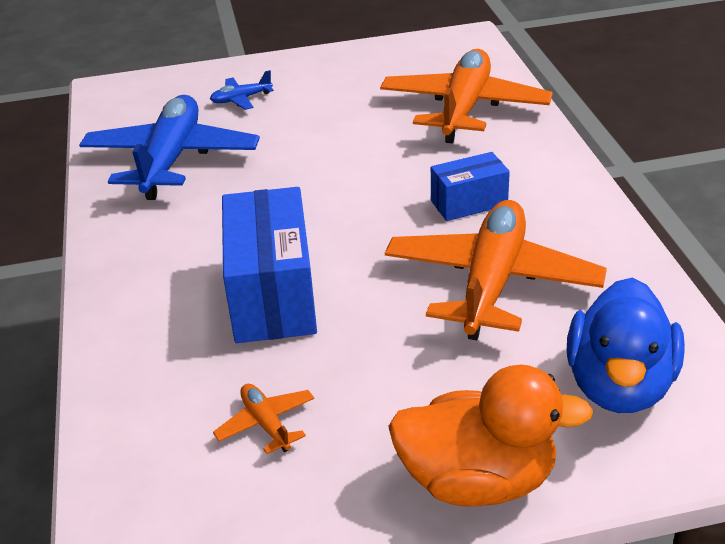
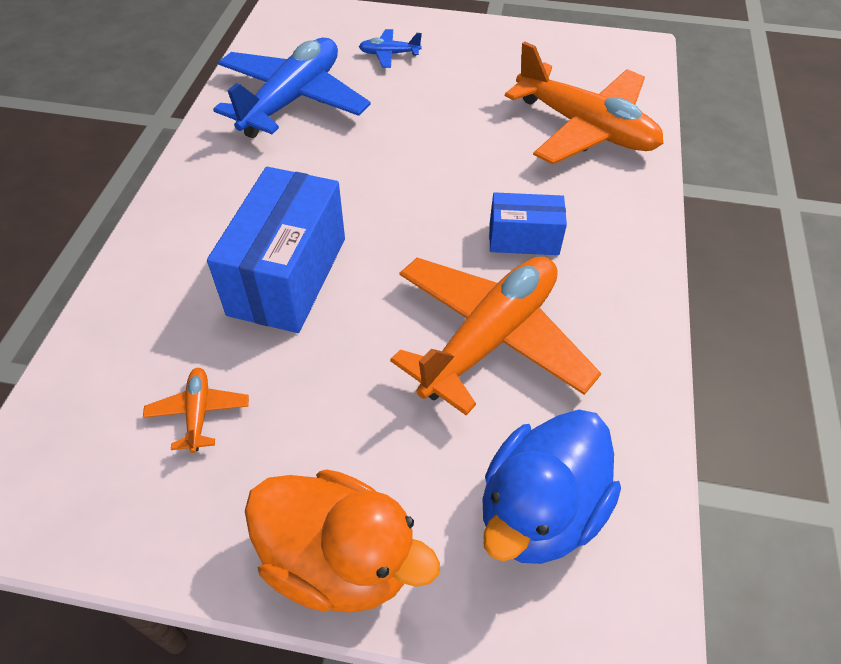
camera: 20 degrees right, 15 degrees up
orange plane [380,49,553,144] -> orange plane turned 90 degrees clockwise [505,41,663,165]

